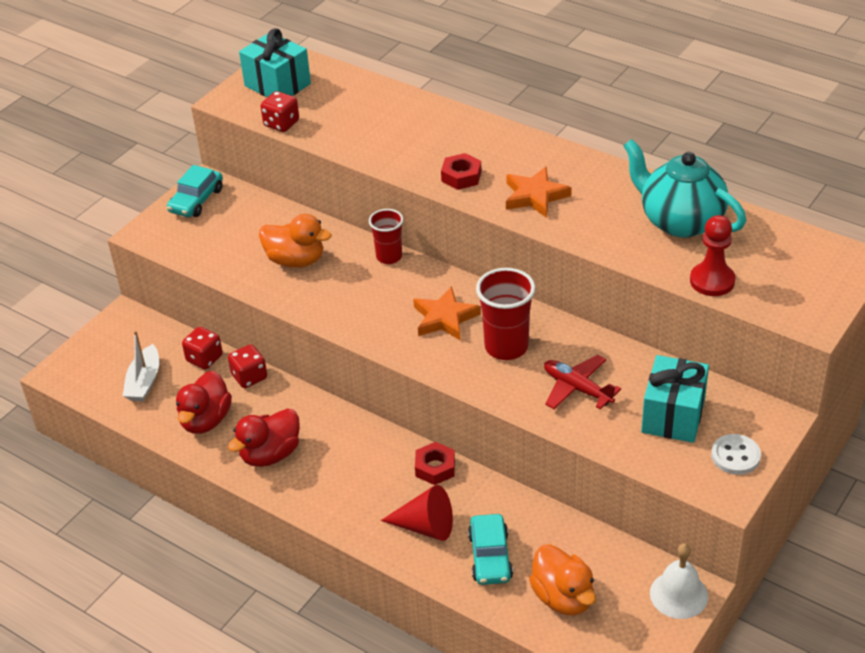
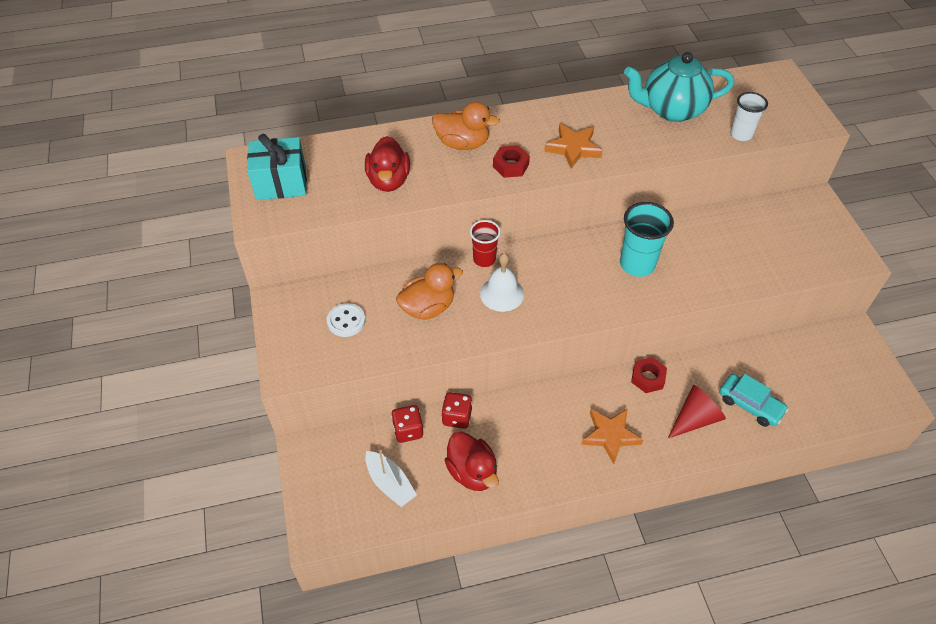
camera: 50 degrees left, 10 degrees up
turquoise car [167,165,223,217] -> none
red duck [228,408,300,467] -> red duck moved to [365,136,410,192]
red dice [260,91,299,132] -> none
orange star [413,286,481,340] -> orange star moved to [581,409,643,464]
red cup [476,268,535,360] -> turquoise cup [620,202,674,277]
orange duck [529,544,596,615] -> orange duck moved to [432,101,500,150]
red plane [544,355,621,410] -> none
turquoise gift [641,355,709,443] -> none
white bell [650,543,708,619] -> white bell moved to [480,253,524,312]
red pawn [690,215,735,296] -> white cup [730,92,768,141]
white button [711,434,761,475] -> white button moved to [327,303,365,337]

